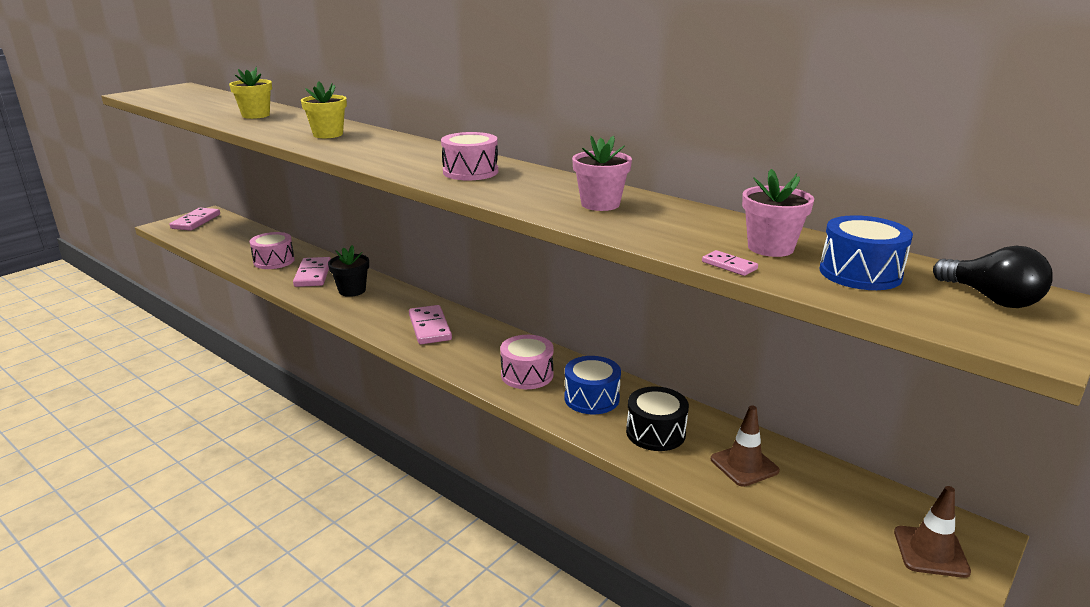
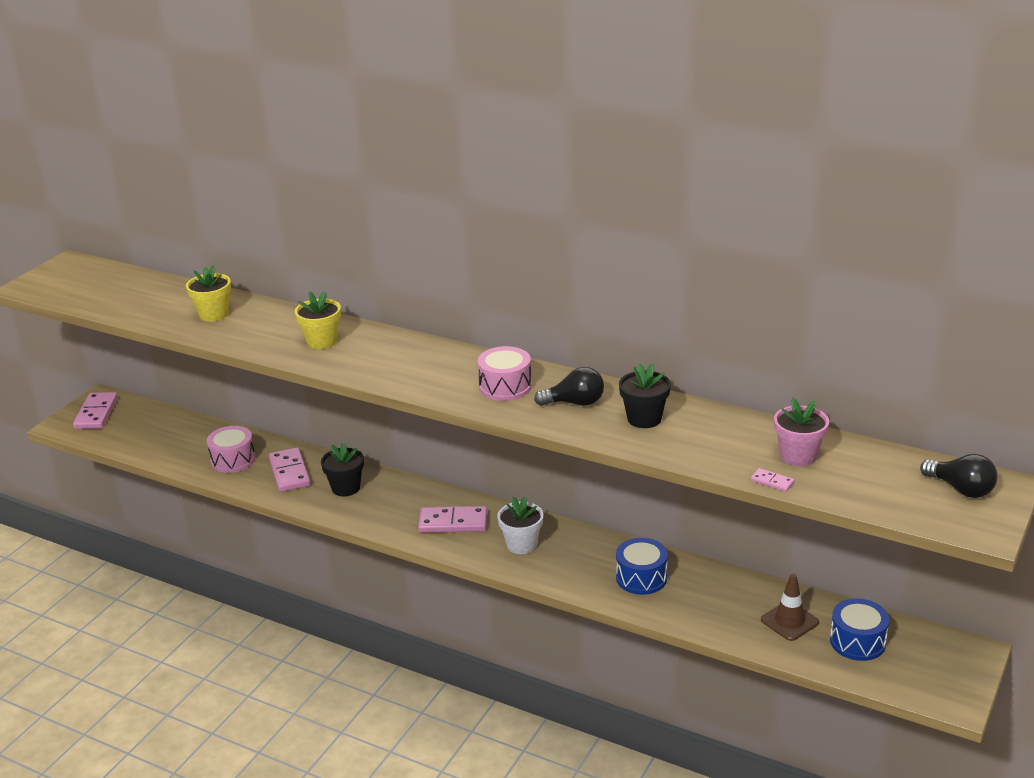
camera: 10 degrees left, 5 degrees up
pink domino [409,305,452,344] -> pink domino turned 60 degrees counterclockwise [418,506,487,533]
pink drum [500,335,554,389] -> none
pink flower pot [572,136,632,211] -> black flower pot [619,363,671,428]
black drum [626,386,689,451] -> none
blue drum [820,215,913,290] -> blue drum moved to [830,598,889,661]
brown traffic cone [894,486,971,578] -> none
none -> white flower pot [497,497,543,554]
none -> black light bulb [534,367,604,406]

